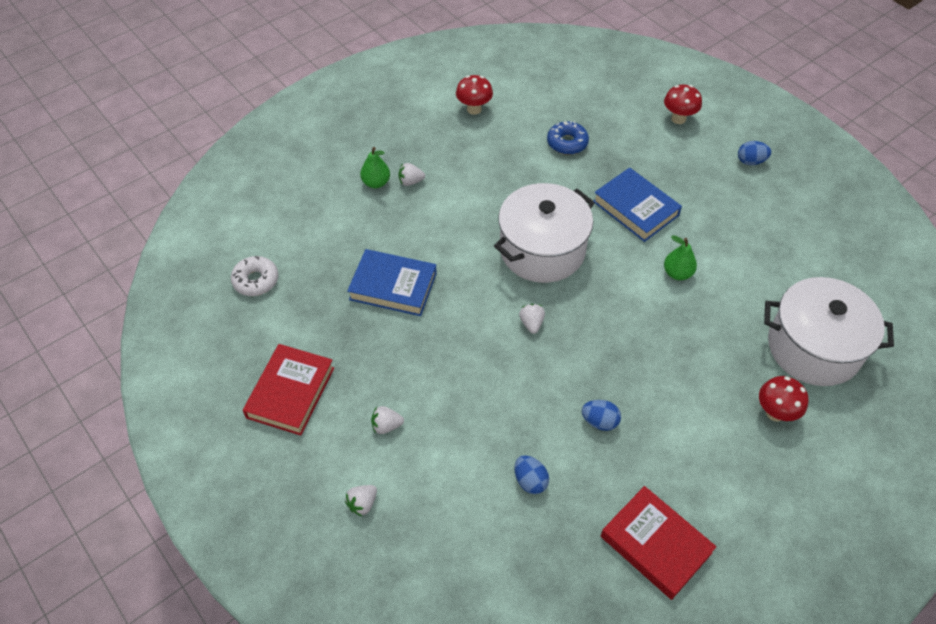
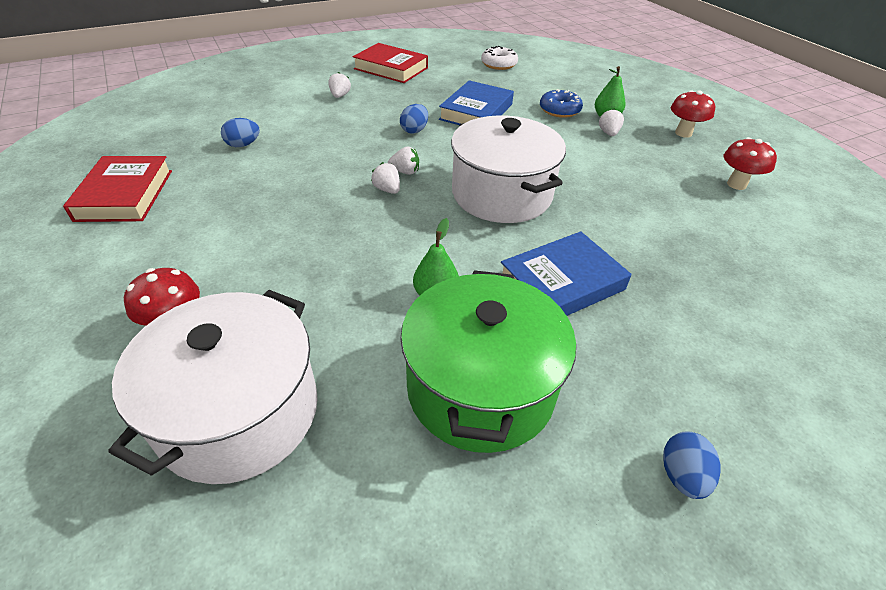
camera: 100 degrees right, 10 degrees down
white strawberry [345,485,377,516] -> white strawberry moved to [371,162,400,194]
blue donut [547,121,589,155] -> blue donut moved to [540,89,583,118]
blue egg [582,400,621,431] -> blue egg moved to [400,104,428,134]
red book [601,486,717,600] -> red book turned 60 degrees counterclockwise [63,156,172,222]
red mushroom [664,84,702,124] -> red mushroom moved to [671,90,715,138]
none -> green pot [400,270,576,453]

